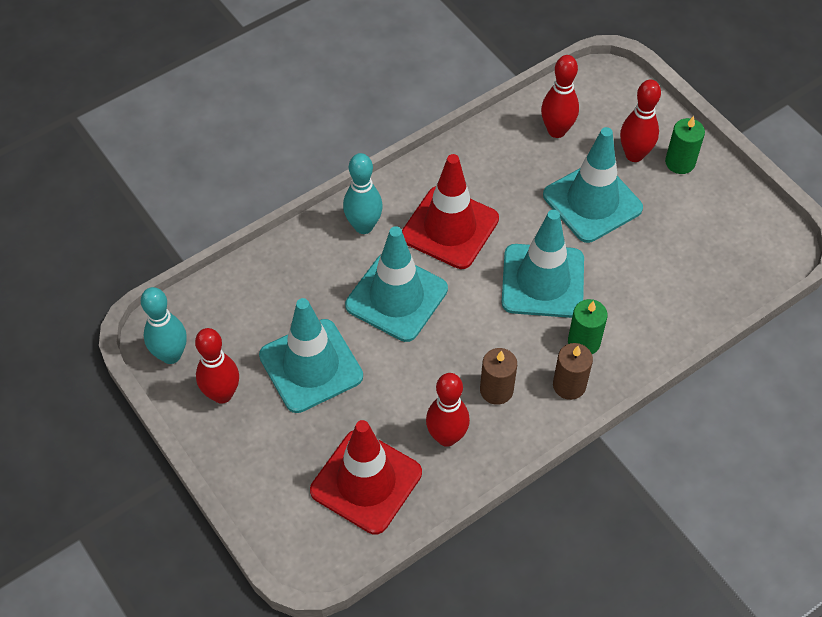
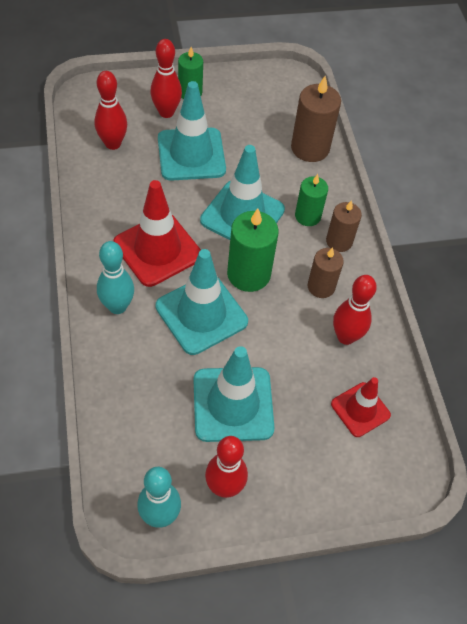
camera: 70 degrees left, 0 degrees up
red traffic cone [310,420,422,535] -> red traffic cone [331,377,391,437], size x0.60
none -> green candle [227,208,279,292]
none -> brown candle [291,76,341,162]

